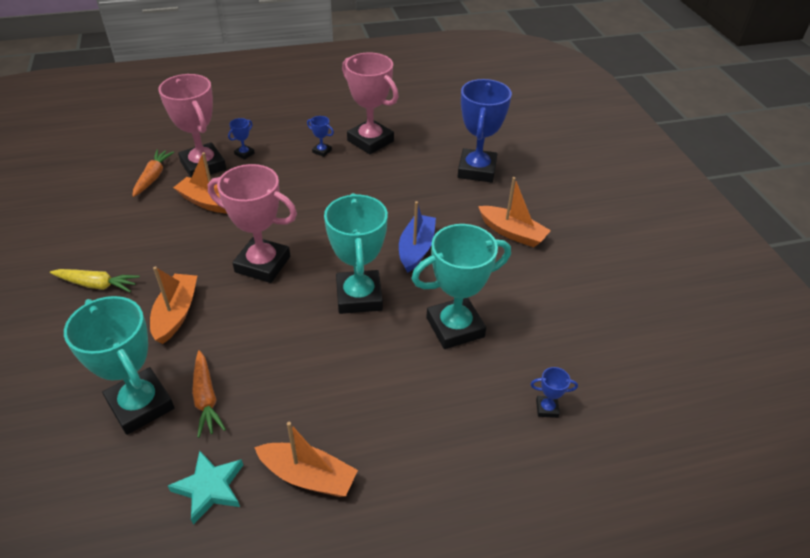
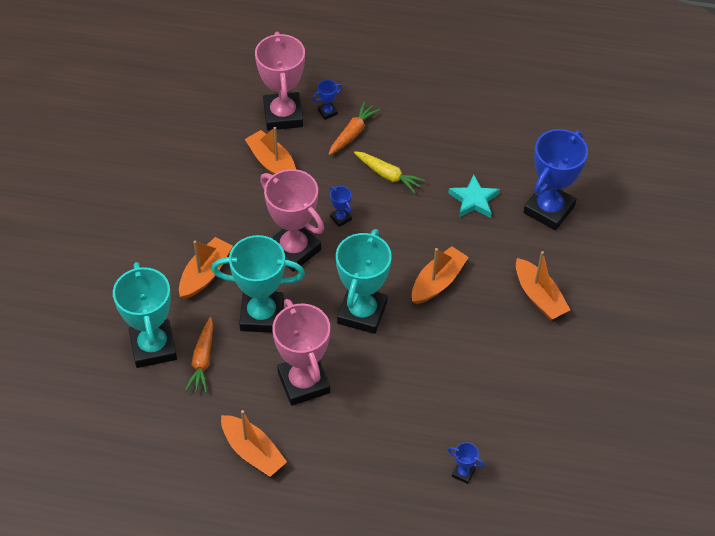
camera: 25 degrees right, 10 degrees up
yellow carrot [50,269,140,292] -> yellow carrot moved to [354,151,425,193]
orange carrot [132,150,174,197] -> orange carrot moved to [329,102,380,155]
turquoise star [168,451,243,525] -> turquoise star moved to [449,175,500,218]
blue trophy [307,116,334,157] -> blue trophy moved to [330,186,352,227]
pink trophy [342,52,399,154] -> pink trophy moved to [272,299,330,406]
blue boat [399,201,436,273] -> orange boat [412,246,469,304]
turquoise trophy [411,224,511,349] -> turquoise trophy moved to [212,235,305,333]

